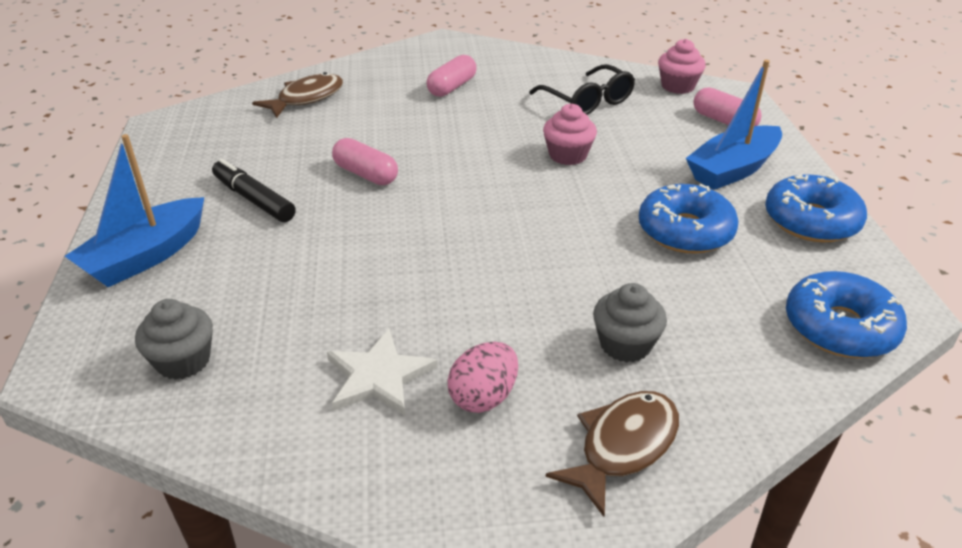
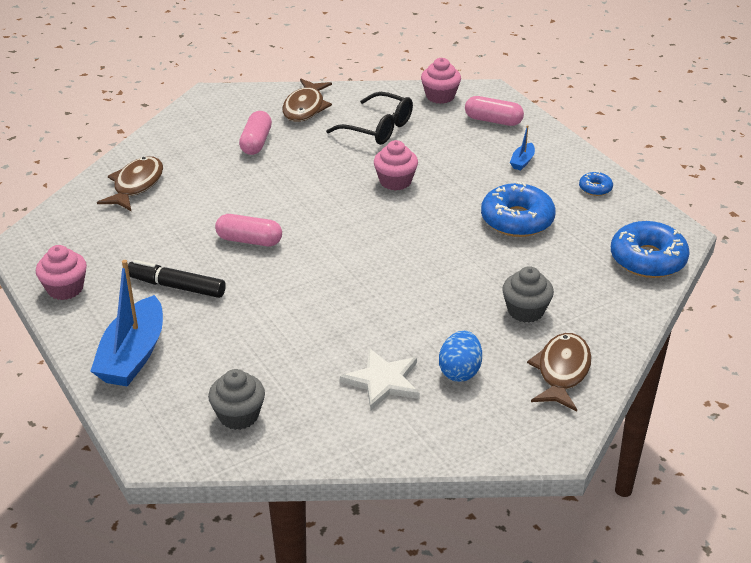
camera: 25 degrees left, 0 degrees up
pink egg [447,342,518,413] -> blue egg [439,331,482,382]
blue boat [686,60,782,190] -> blue boat [510,125,535,171], size x0.44
blue donut [765,174,867,242] -> blue donut [579,171,613,196], size x0.47
none -> pink cupcake [36,245,87,300]
none -> brown fish [282,79,332,122]

